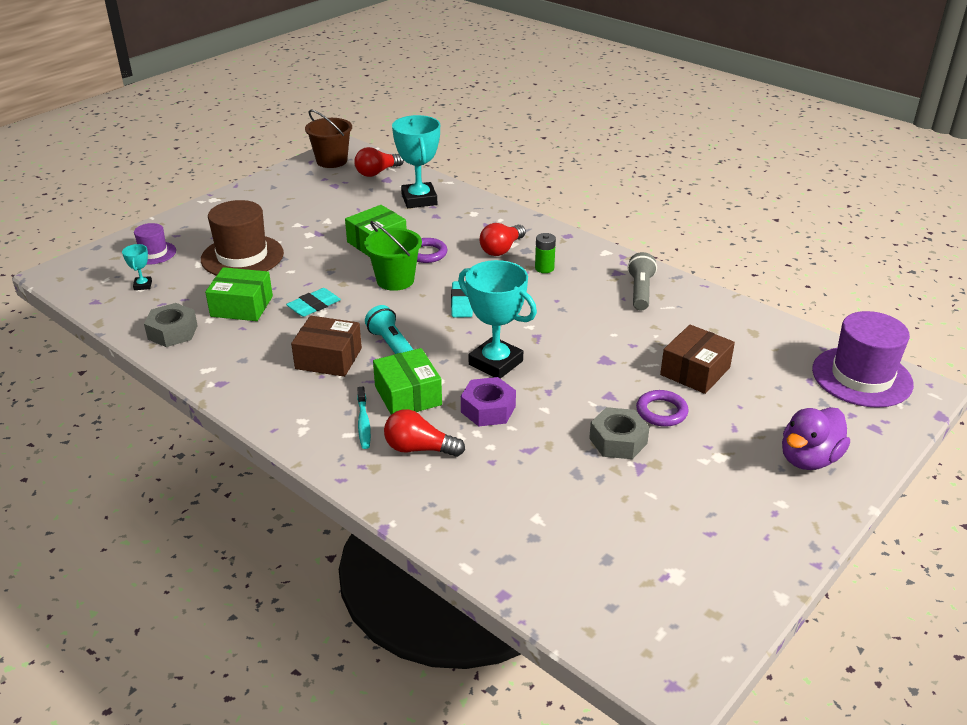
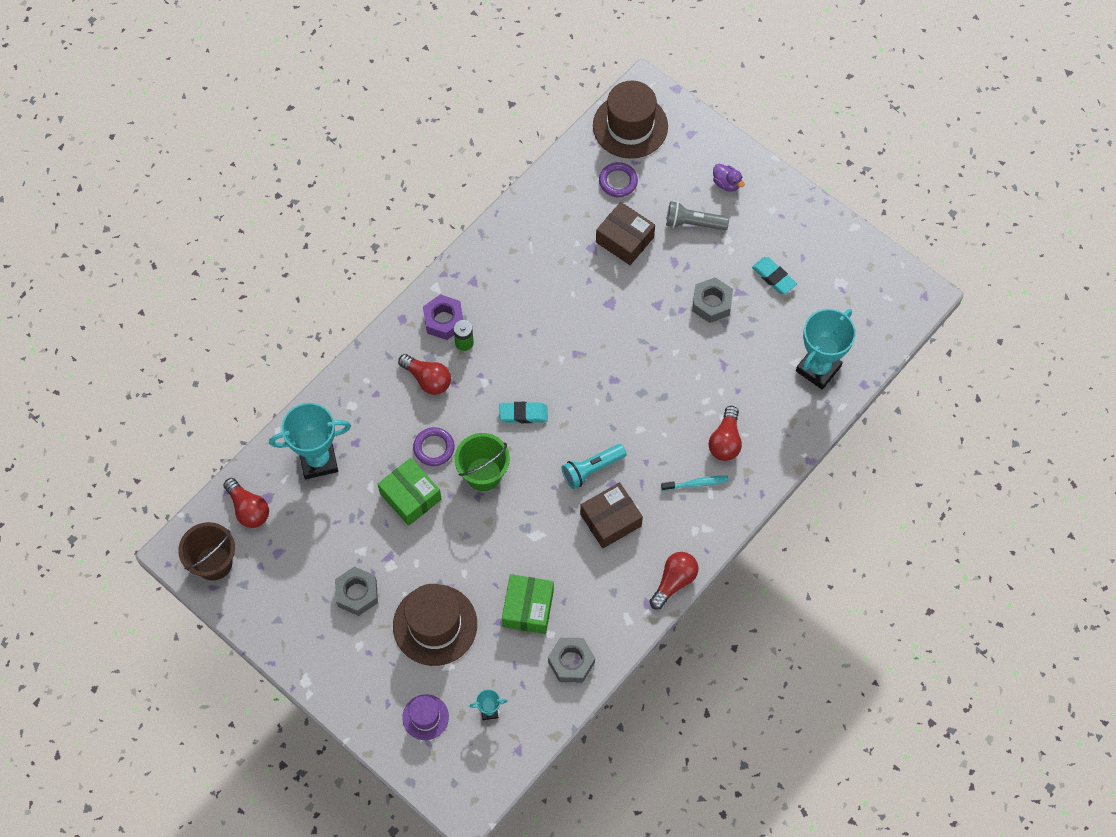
camera: 90 degrees left, 30 degrees up
turquoise eraser [286,288,341,317] -> turquoise eraser moved to [752,257,797,294]
brown box [291,316,362,377] -> brown box turned 45 degrees clockwise [580,482,643,548]
green box [373,348,442,415] -> none
turquoise trophy [458,260,537,379] -> turquoise trophy moved to [796,309,856,390]
purple nut [461,377,516,427] -> purple nut moved to [423,294,463,340]
grey flashlight [627,252,657,311] -> grey flashlight moved to [666,201,729,230]
purple ring [636,390,689,427] -> purple ring moved to [599,162,638,197]
purple duck [782,407,850,470] -> purple duck [713,164,745,192], size x0.58
purple hat [812,311,914,408] -> brown hat [593,81,668,159]
none -> grey nut [335,567,378,616]
none -> red light bulb [649,552,698,610]

